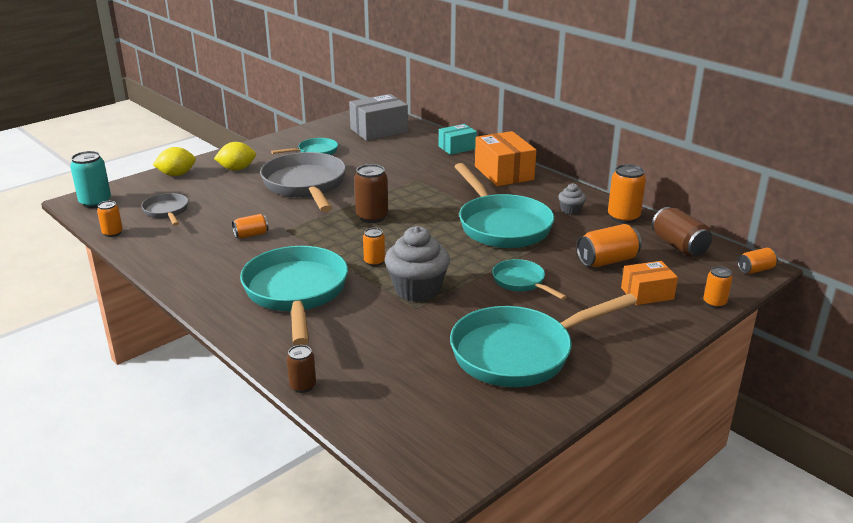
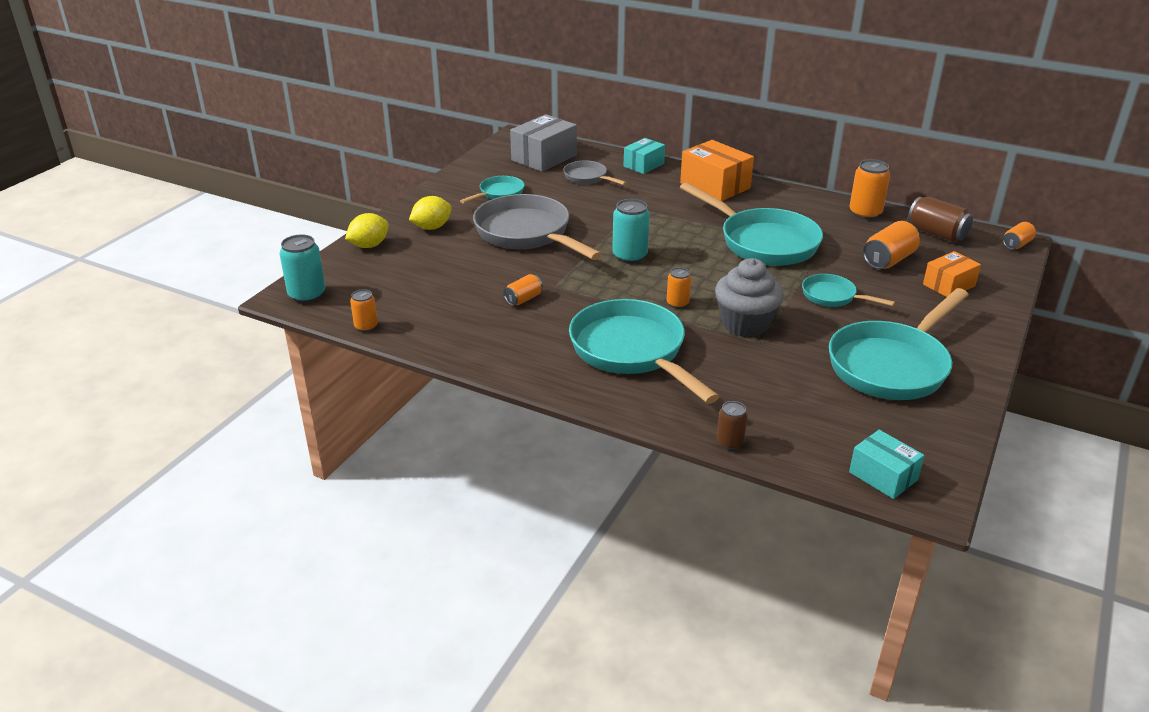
camera: 20 degrees left, 5 degrees up
grey pan [141,193,188,226] -> grey pan moved to [563,161,627,185]
brown can [354,164,388,223] -> turquoise can [612,199,650,264]
grey cupcake [558,183,586,215] -> none
orange can [703,266,732,308] -> none
none -> turquoise box [849,430,924,499]

